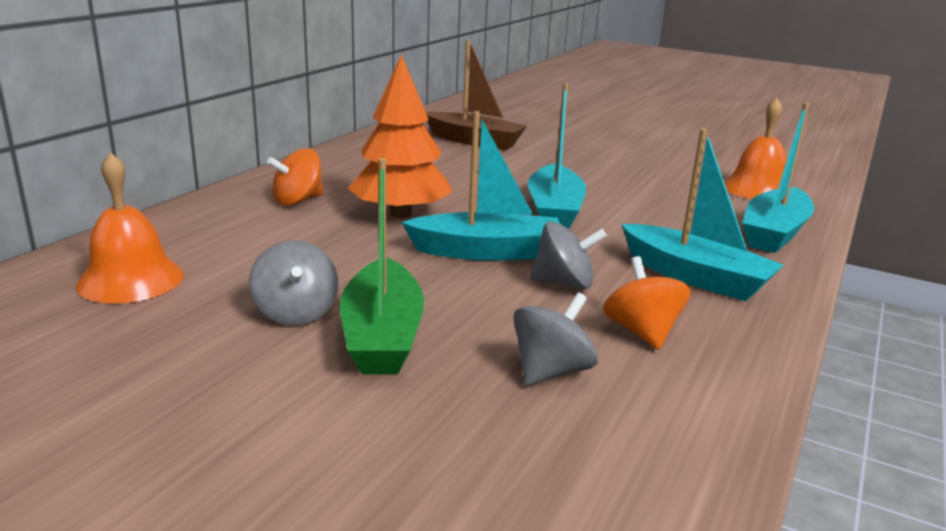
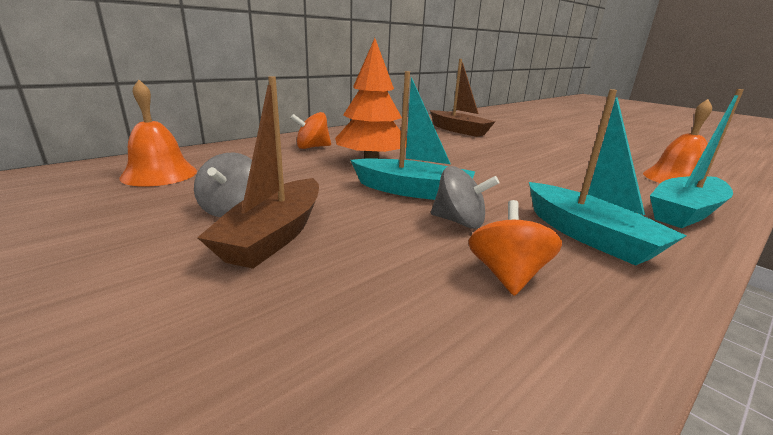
camera: 20 degrees right, 0 degrees up
green boat [340,158,424,374] -> brown boat [197,76,319,269]
grey spinning top [513,292,598,385] -> none
turquoise boat [528,83,586,229] -> none

